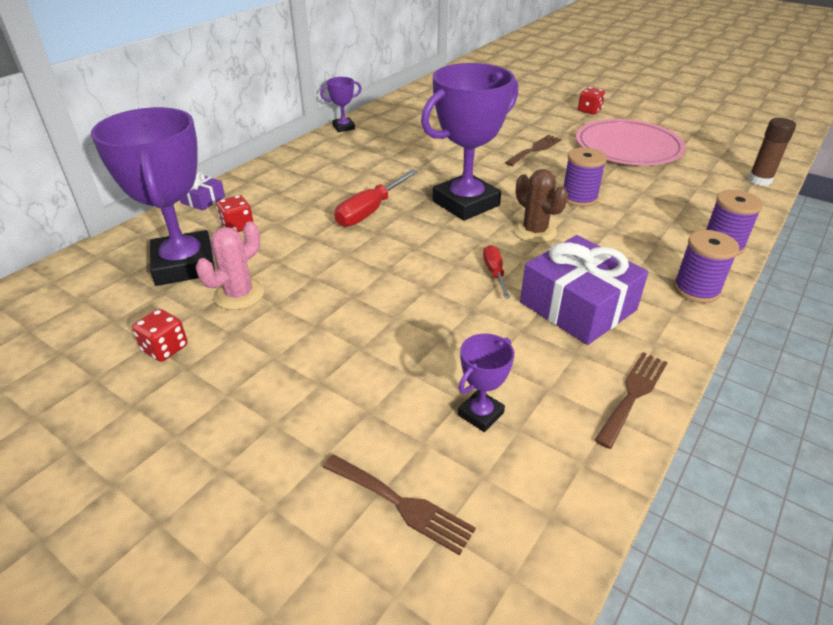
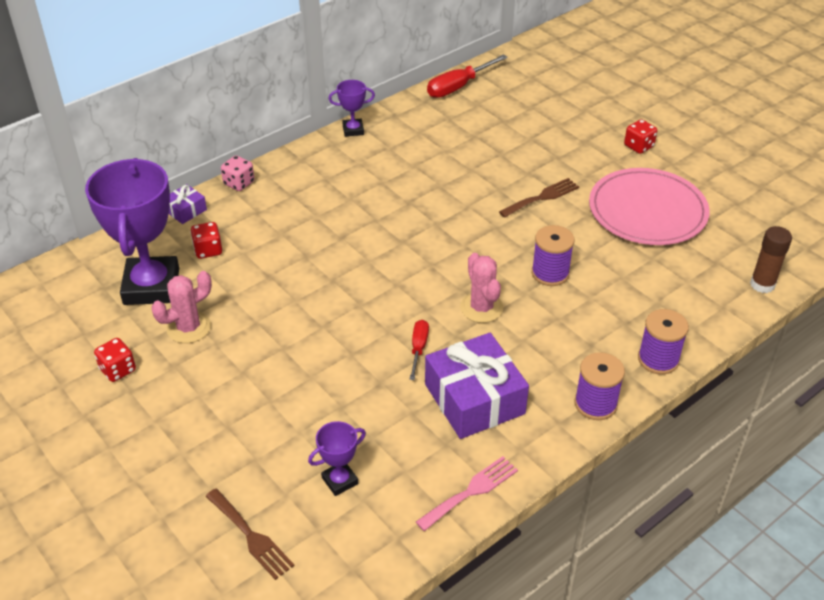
camera: 15 degrees right, 5 degrees up
red screwdriver [335,169,418,227] -> red screwdriver moved to [427,54,508,98]
purple trophy [421,63,518,221] -> none
brown cactus [513,169,568,243] -> pink cactus [460,253,503,323]
brown fork [595,352,668,449] -> pink fork [416,456,518,531]
none -> pink dice [221,156,254,191]

